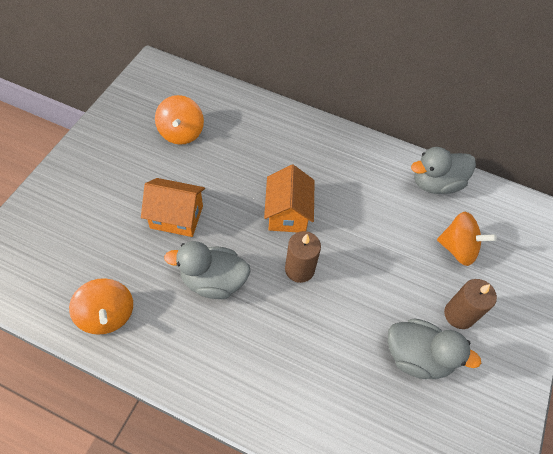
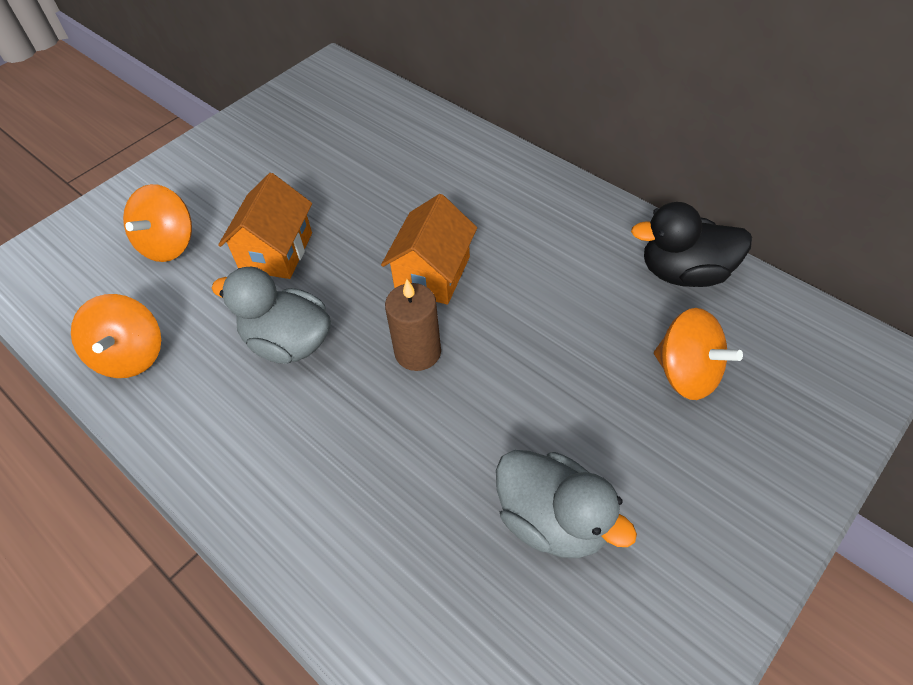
camera: 25 degrees right, 5 degrees down
orange house [141,178,205,237] -> orange house turned 75 degrees clockwise [218,173,312,279]
orange spinning top [155,95,204,145] -> orange spinning top moved to [123,184,192,262]
grey duck [411,147,476,194] -> black duck [631,202,752,287]
brown candle [444,279,497,329] -> none

